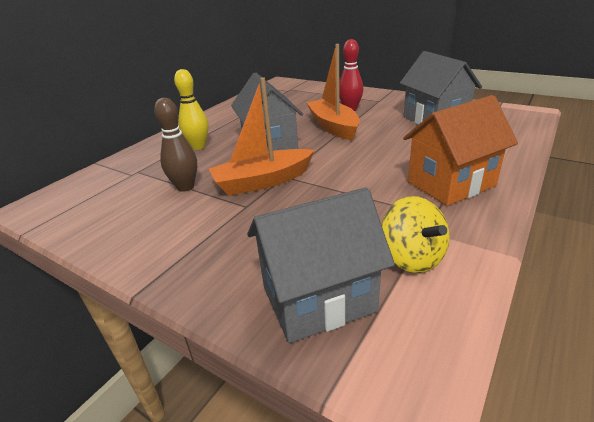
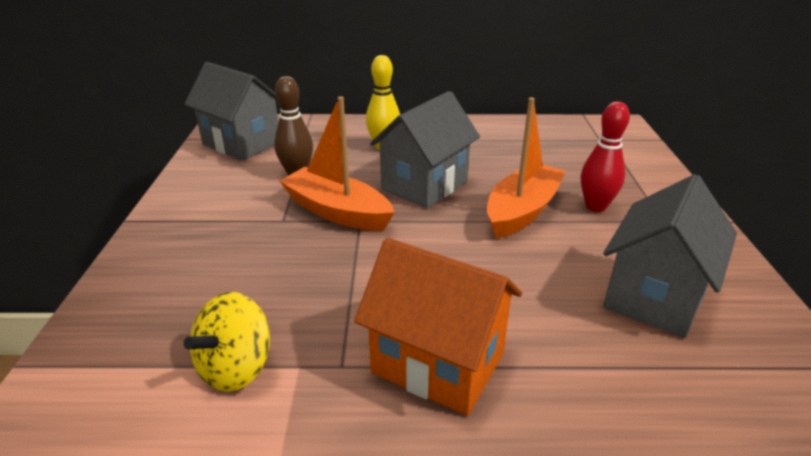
camera: 55 degrees right, 0 degrees up
grey house [247,187,395,343] -> grey house moved to [185,62,278,161]

